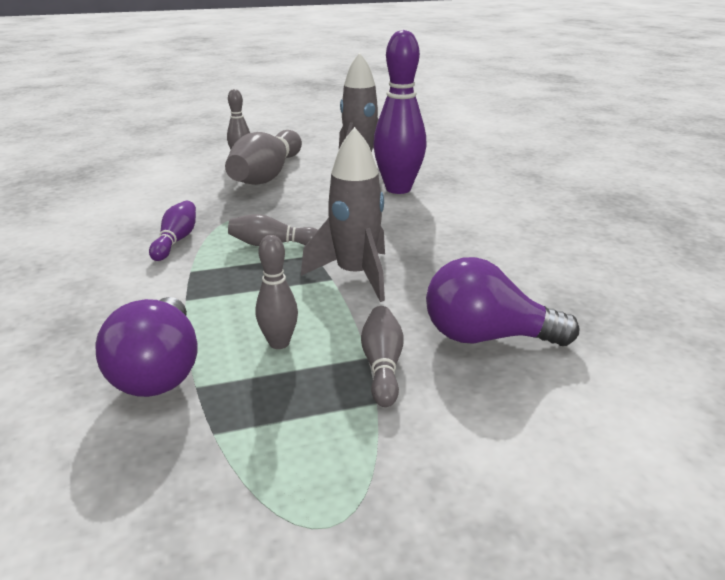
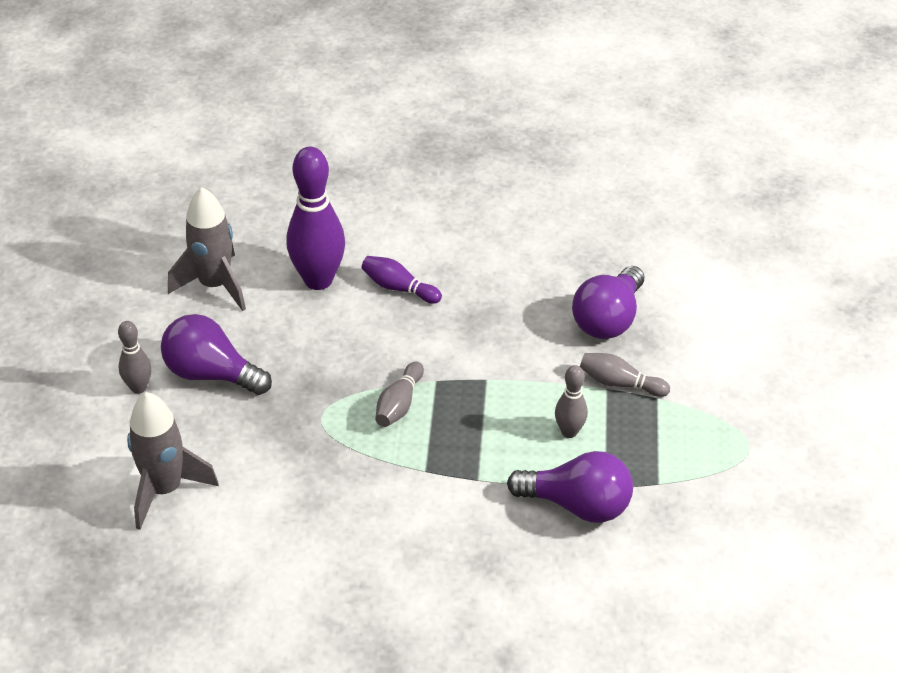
camera: 70 degrees left, 15 degrees up
purple bowling pin [149,201,196,261] -> purple bowling pin moved to [361,256,442,304]
grey bowling pin [225,130,302,185] -> purple light bulb [161,314,272,395]
grey rocket [301,127,385,302] -> grey rocket moved to [127,392,219,530]

